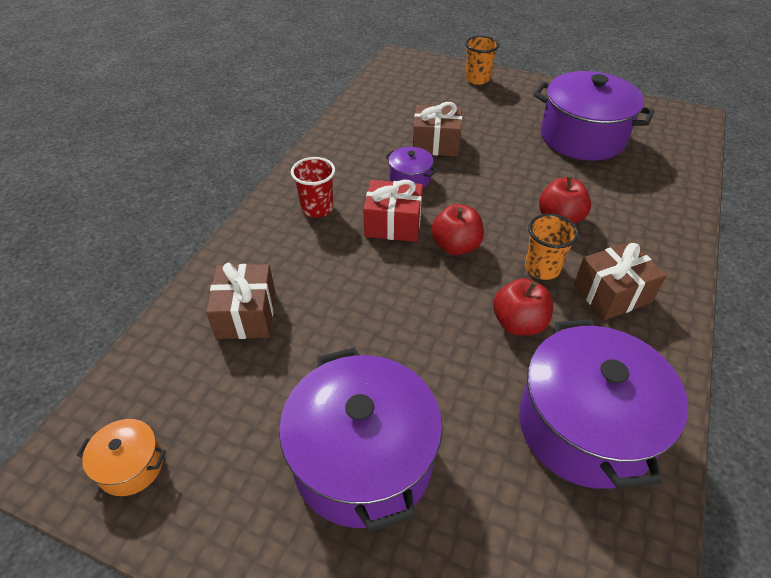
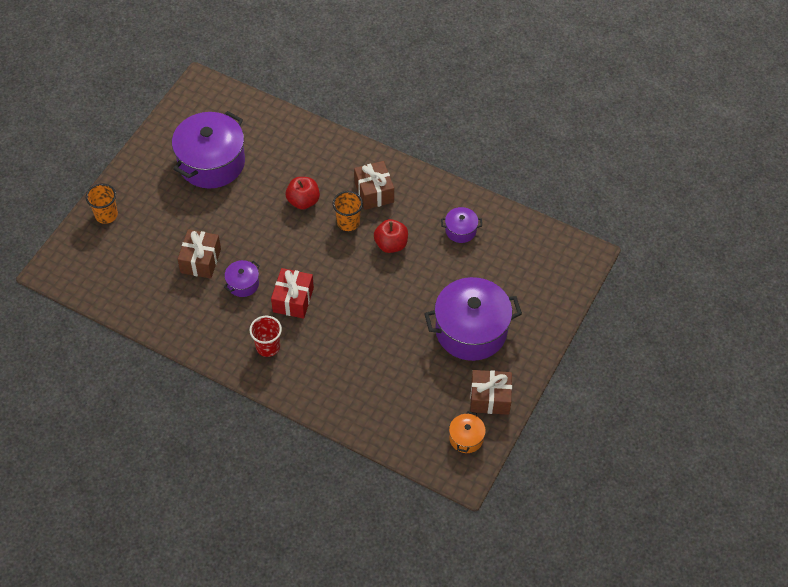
camera: 85 degrees left, 10 degrees up
brown gift [206,263,275,339] -> brown gift moved to [470,370,512,415]
red apple [431,204,484,255] -> none
purple pot [519,319,688,489] -> purple pot [441,207,482,243], size x0.45

